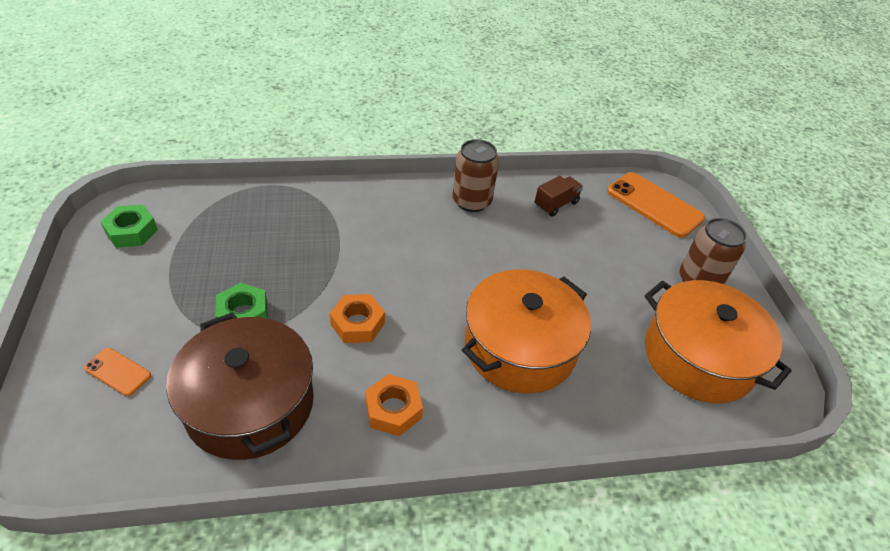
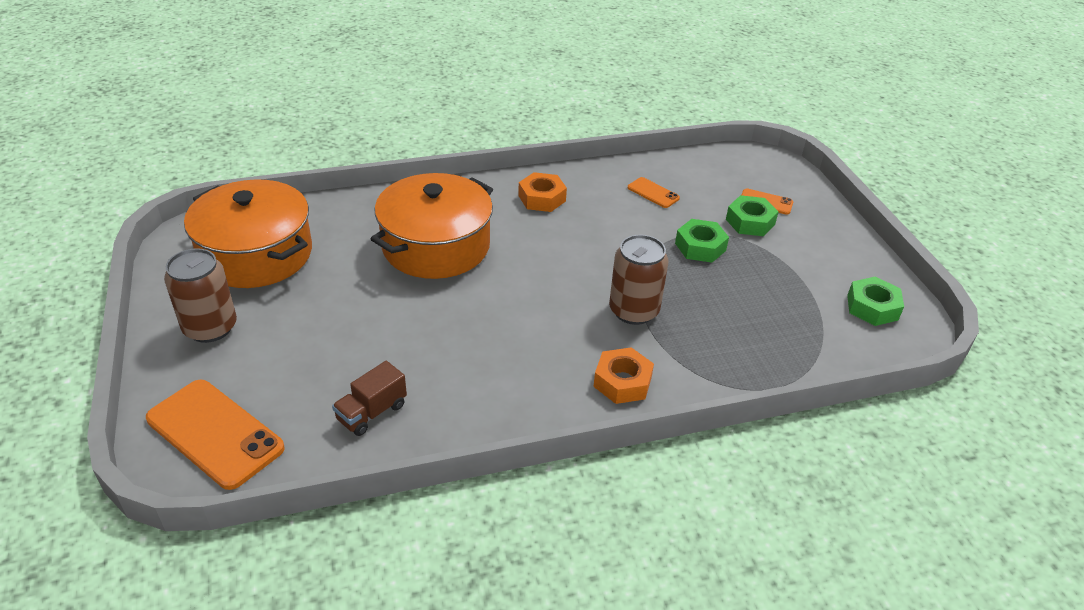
camera: 175 degrees right, 5 degrees down
brown pot [166,312,314,460] -> orange phone [628,177,680,208]
orange nut [330,294,385,343] -> orange nut moved to [593,347,654,404]
brown can [453,139,499,212] -> brown can moved to [609,235,668,325]
none -> green nut [726,195,779,236]

